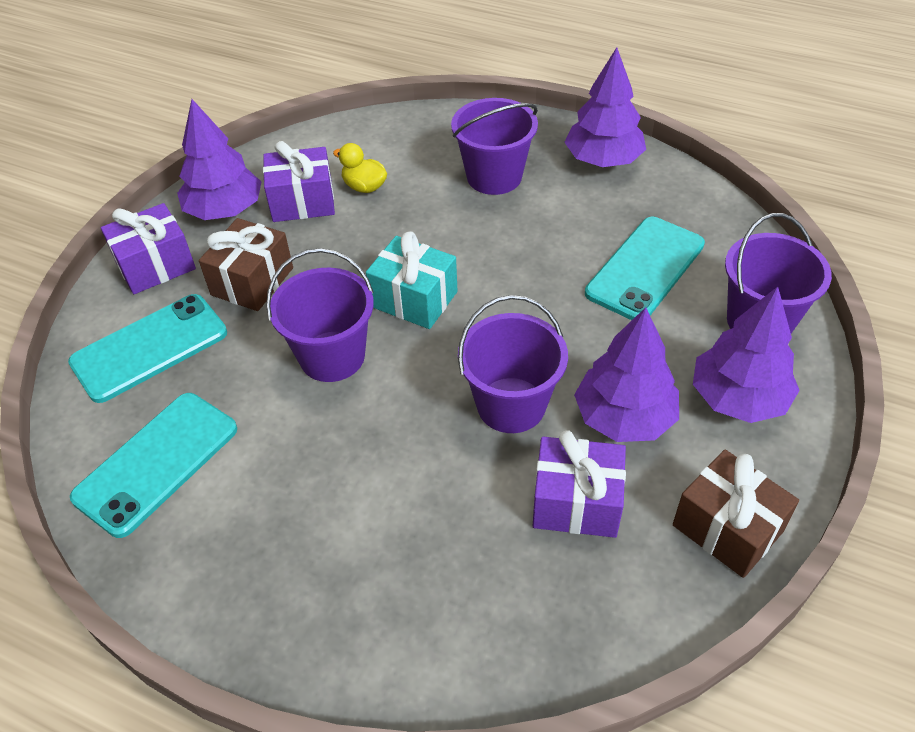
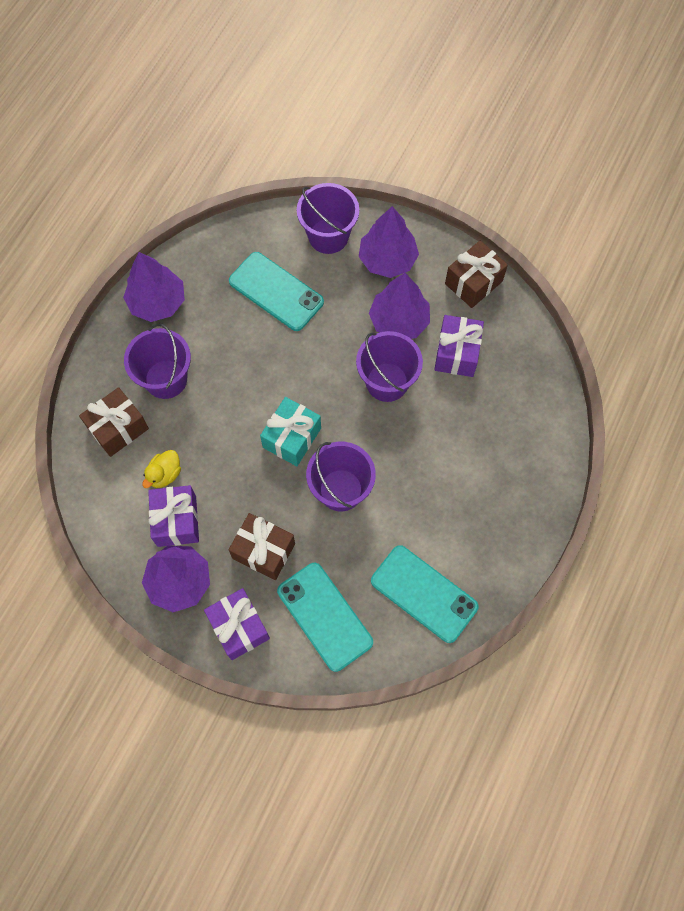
camera: 90 degrees left, 20 degrees up
none -> brown gift [79,387,149,457]

